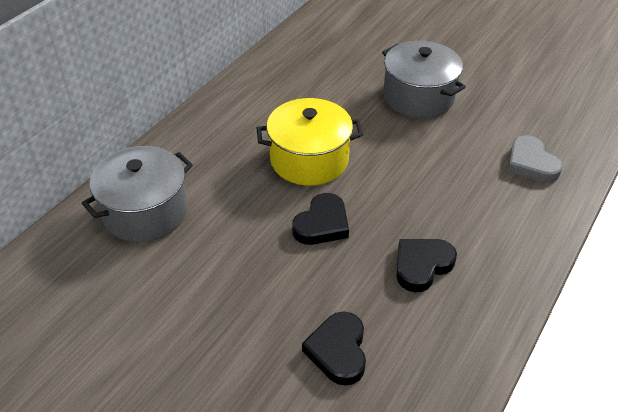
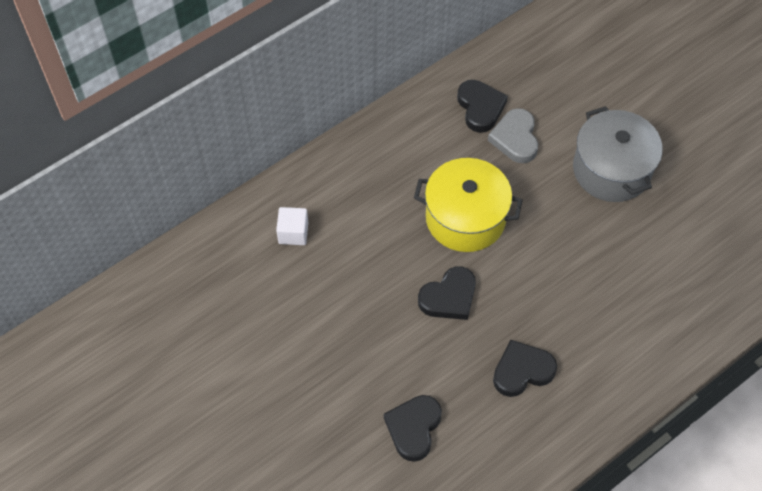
camera: 20 degrees right, 15 degrees up
grey pot [82,146,193,242] -> white cube [276,207,308,245]
grey heart [507,135,563,183] -> grey heart moved to [488,108,538,163]
none -> black heart [457,80,508,133]

